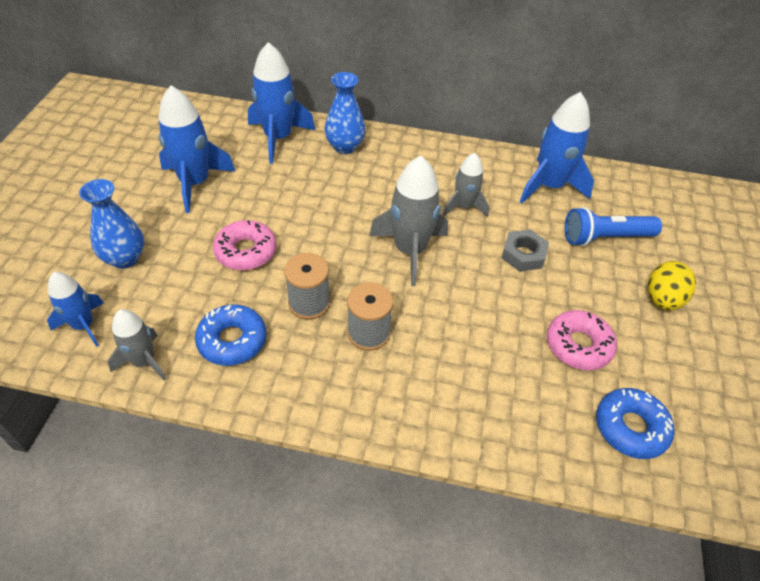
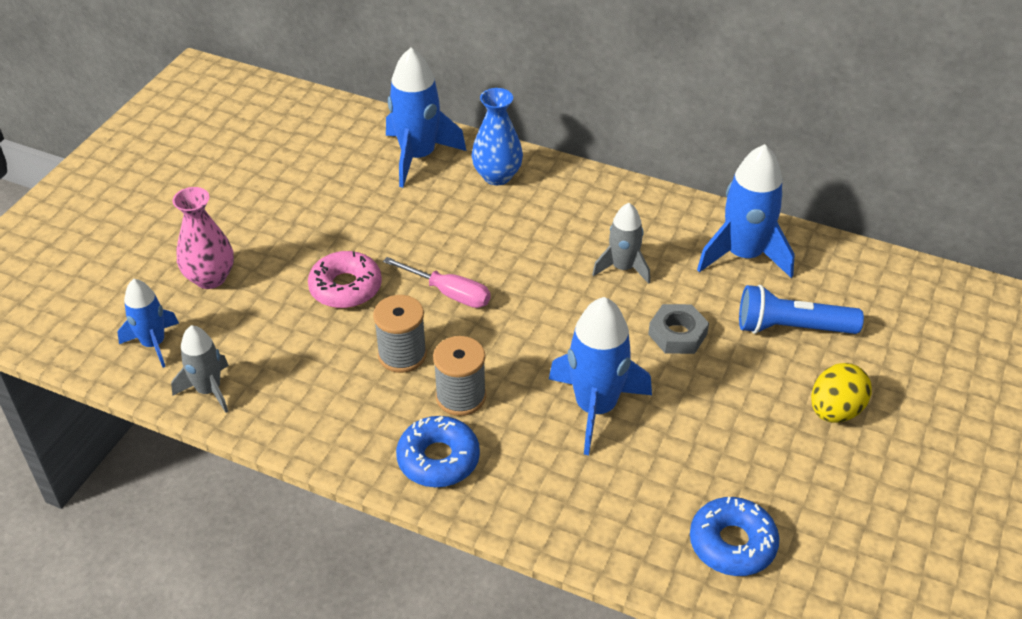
camera: 15 degrees right, 5 degrees down
blue vase [79,179,144,269] -> pink vase [173,187,234,289]
blue rocket [158,86,236,213] -> blue rocket moved to [549,297,652,455]
blue donut [195,304,266,366] -> blue donut moved to [396,416,480,487]
grey rocket [369,156,448,286] -> none
pink donut [547,310,617,370] -> none
none -> pink screwdriver [383,257,490,308]

